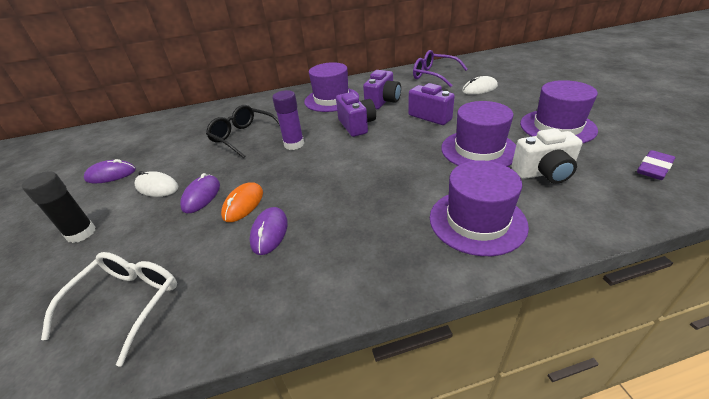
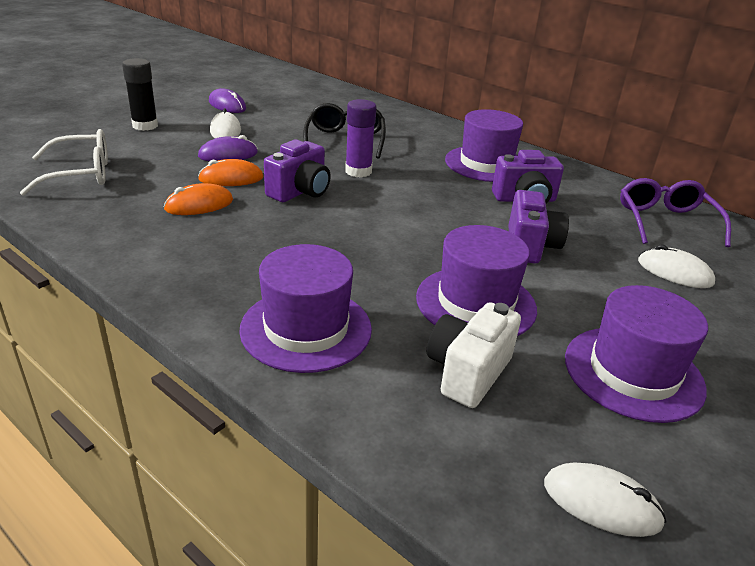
camera: 50 degrees right, 5 degrees down
purple mouse [250,207,288,255] -> orange mouse [163,183,233,215]
purple camera [336,92,376,137] -> purple camera moved to [264,139,331,202]
white camera [511,128,583,184] -> white camera turned 75 degrees clockwise [427,302,521,408]
purple eraser [637,150,675,180] -> white mouse [544,462,666,537]

